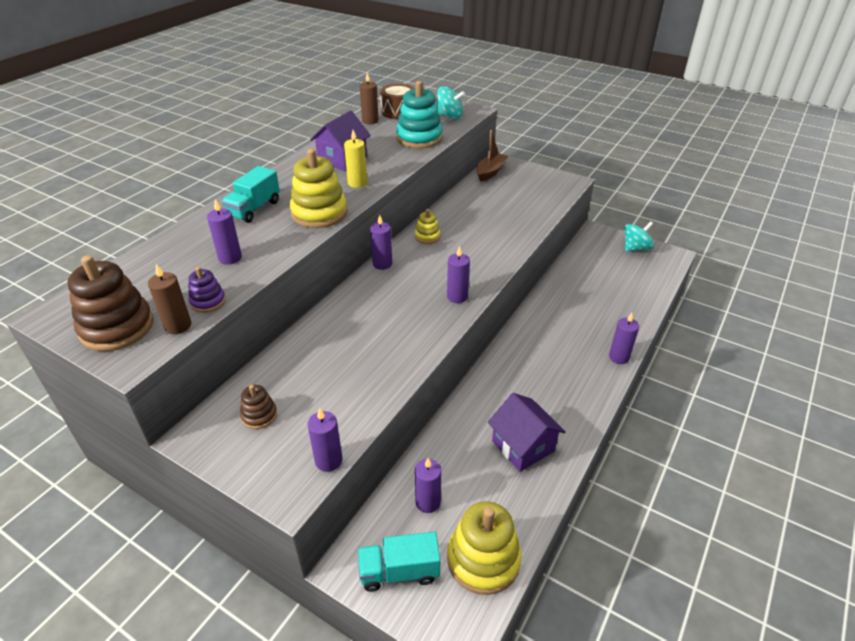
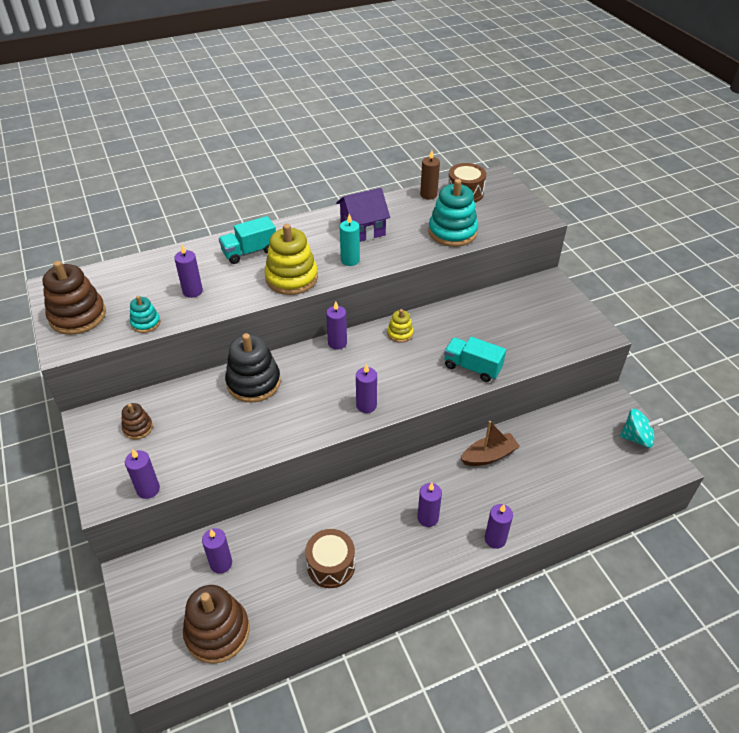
camera: 35 degrees right, 5 degrees up
brown candle [148,264,191,334] -> none
purple stacking toy [188,267,226,313] -> turquoise stacking toy [130,296,160,333]
yellow candle [344,130,367,188] -> turquoise candle [340,214,360,266]
turquoise truck [358,532,441,592] -> turquoise truck moved to [444,337,506,382]
turquoise spinning top [437,86,465,119] -> none
yellow stacking toy [447,501,522,595] -> brown stacking toy [183,585,249,664]
brown boat [476,130,508,182] -> brown boat moved to [461,421,520,466]
purple house [488,393,566,472] -> brown drum [305,529,355,588]
none -> black stacking toy [225,333,281,403]
none -> purple candle [417,483,442,527]

